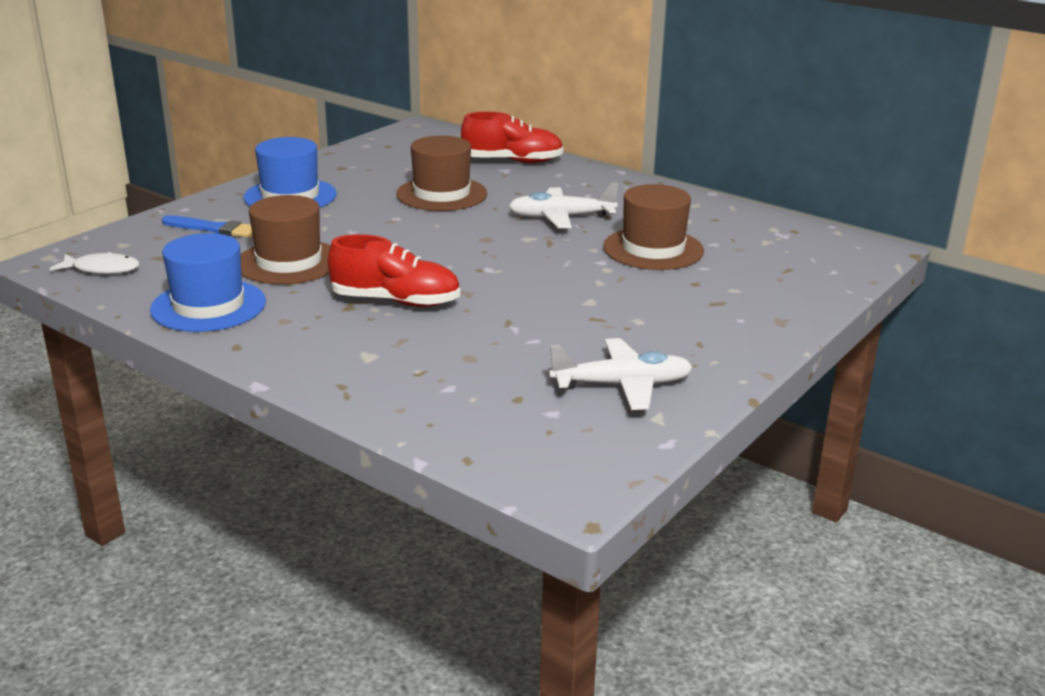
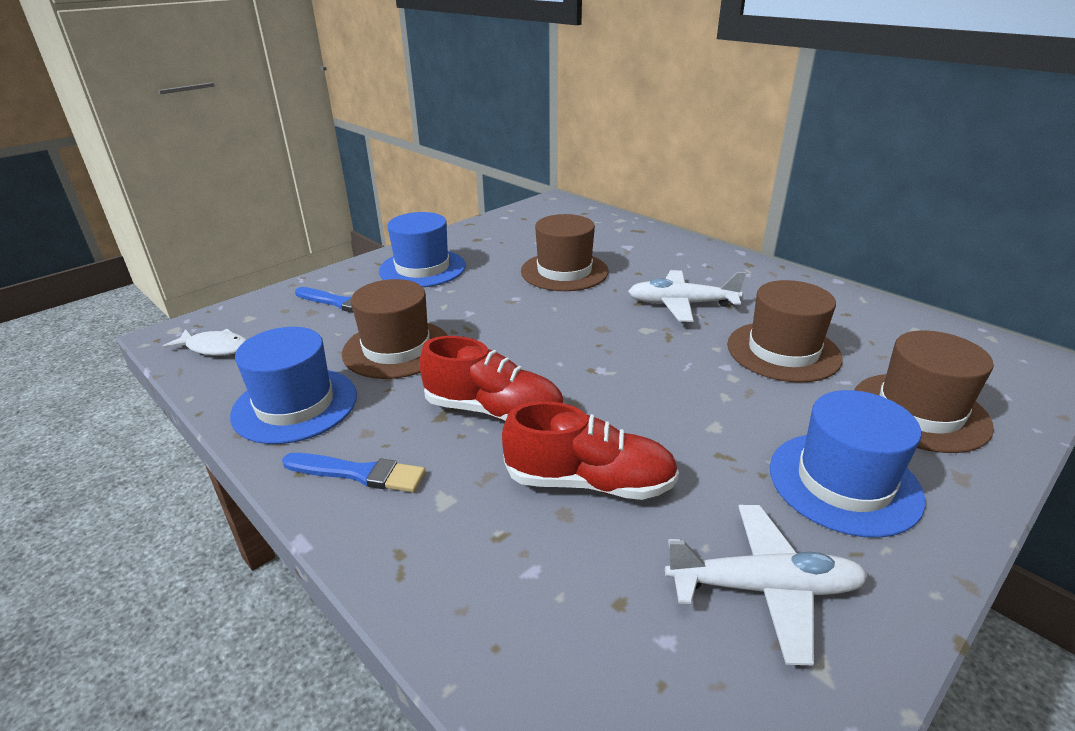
camera: 10 degrees right, 5 degrees up
red shoe [461,112,564,163] -> red shoe moved to [502,401,679,500]
none -> blue brush [282,453,426,492]
none -> blue hat [770,390,925,538]
none -> brown hat [854,330,994,453]

